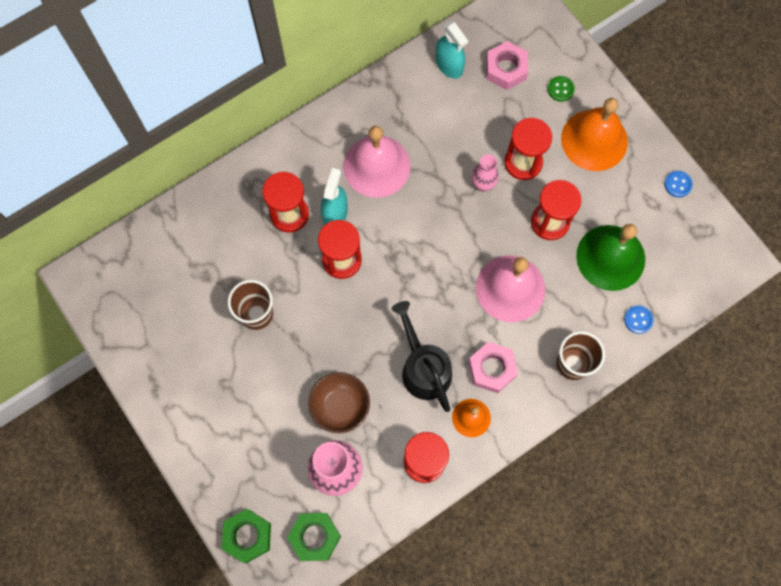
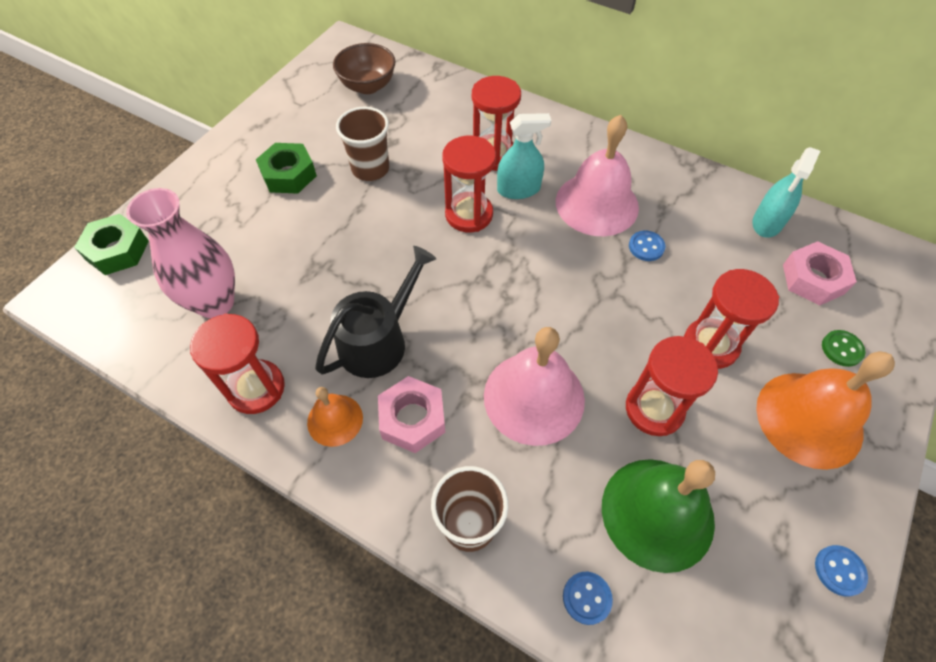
camera: 65 degrees right, 15 degrees down
green nut [287,513,341,561] -> green nut moved to [256,143,317,194]
brown bowl [308,372,370,433] -> brown bowl moved to [333,43,396,94]
pink vase [472,154,499,191] -> none
none -> blue button [629,231,665,261]

